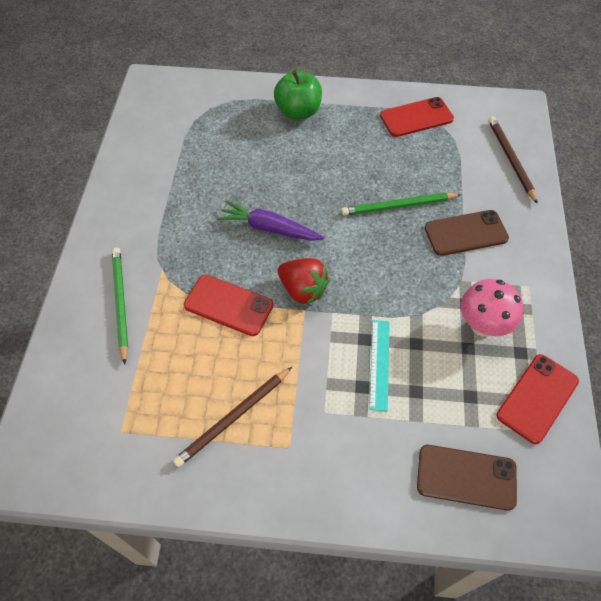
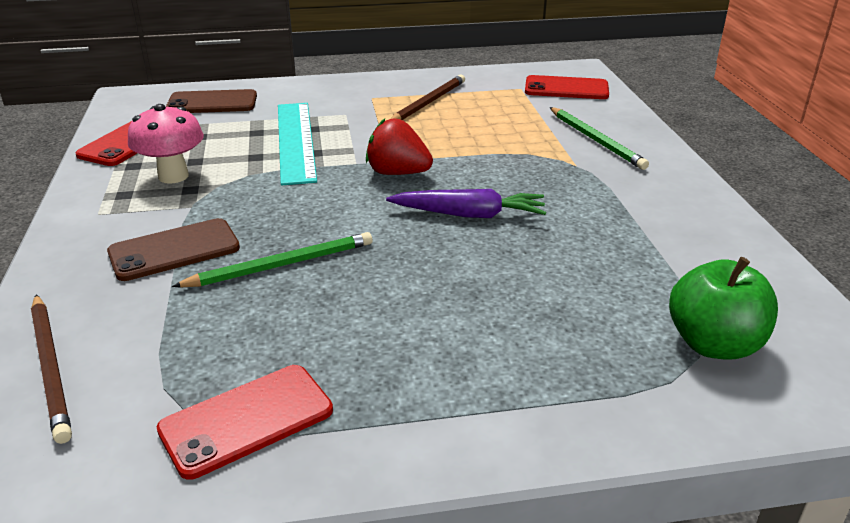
camera: 165 degrees right, 25 degrees down
red phone [184,275,273,336] -> red phone moved to [525,75,609,99]
green apple [274,70,322,120] -> green apple moved to [669,257,778,360]
turquoise ruler [369,320,390,411] -> turquoise ruler [278,103,317,185], size x1.73

